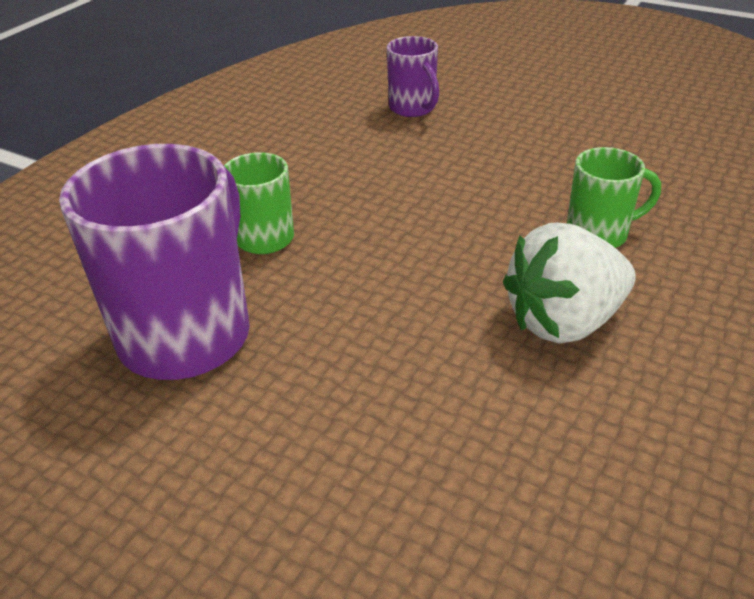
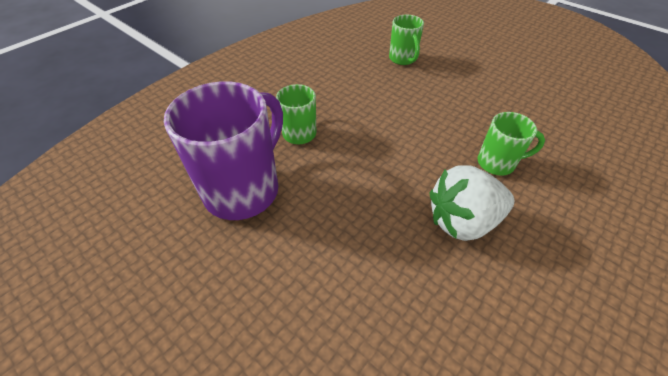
camera: 10 degrees right, 10 degrees up
purple mug [387,36,439,117] -> green mug [389,15,424,65]

